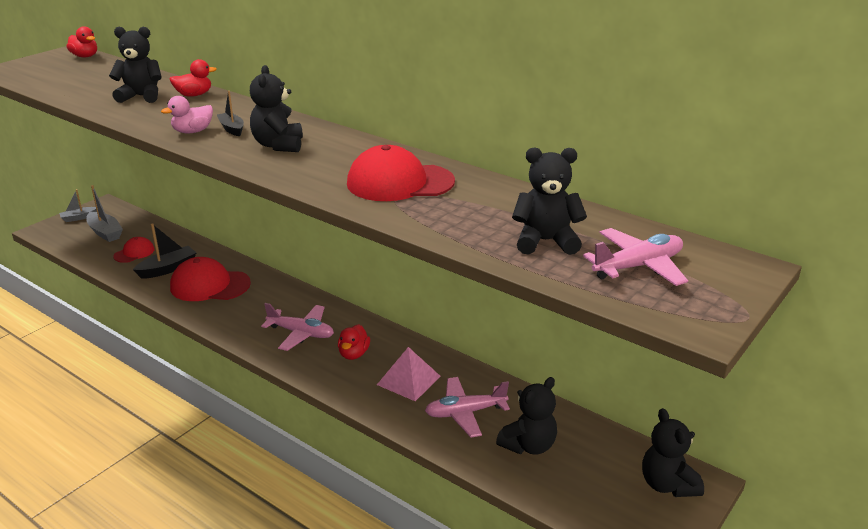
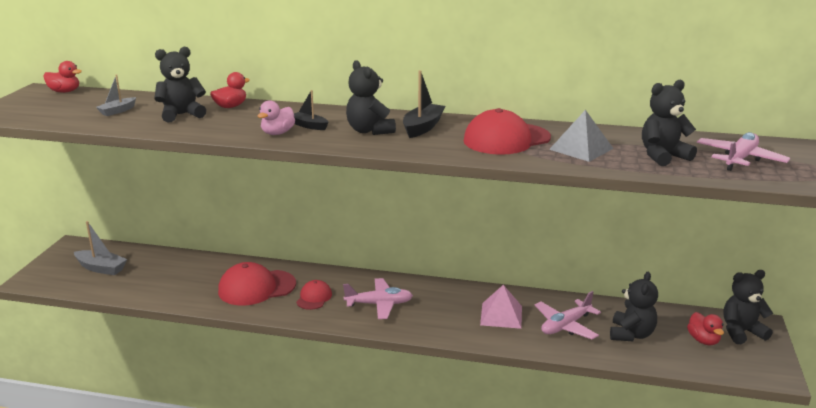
camera: 25 degrees left, 5 degrees down
grey boat [59,189,97,222] -> grey boat moved to [96,75,136,116]
red cap [113,237,155,263] -> red cap moved to [296,280,332,310]
black boat [133,223,196,279] -> black boat moved to [403,70,445,138]
red duck [338,324,370,360] -> red duck moved to [687,312,724,345]
black teddy bear [642,408,704,497] -> black teddy bear turned 120 degrees clockwise [723,270,773,344]
none -> grey pyramid [549,110,614,162]

